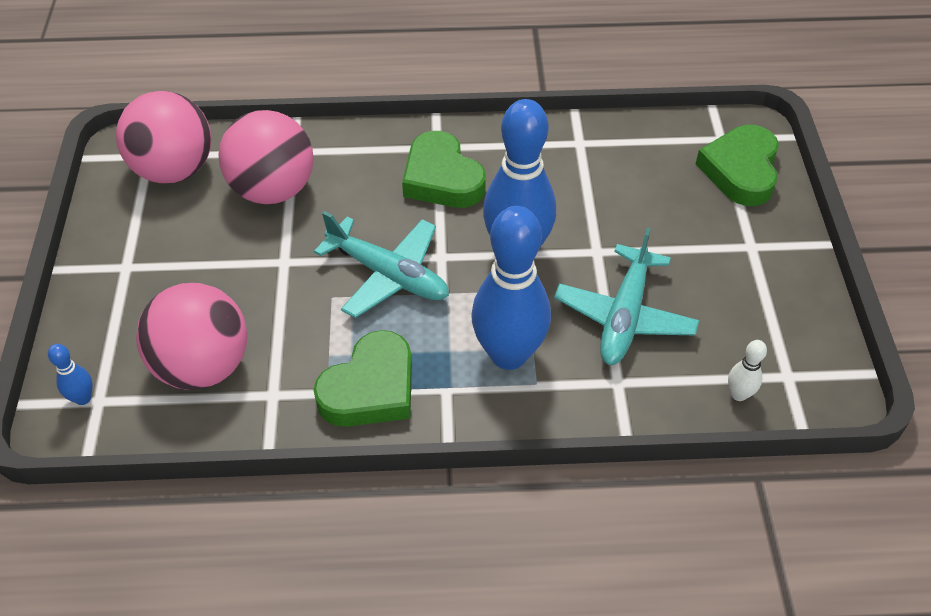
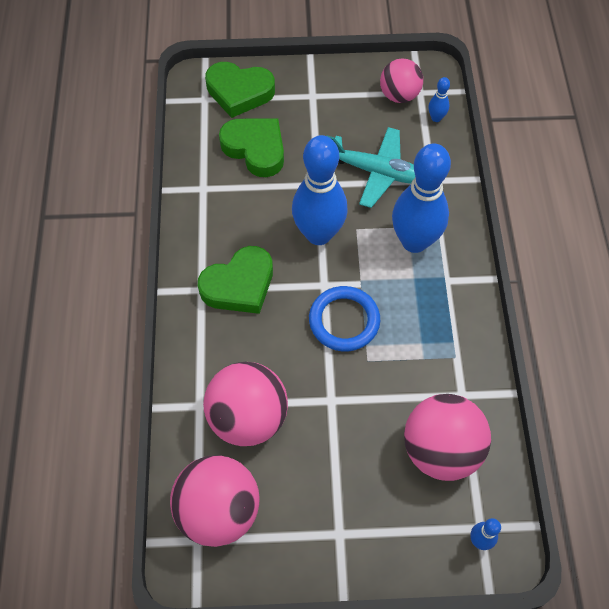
camera: 90 degrees left, 10 degrees up
green heart [313,330,412,427] -> green heart moved to [219,119,284,177]
turquoise plane [314,211,449,318] -> blue ring [309,286,380,351]
white bowling pin [728,340,767,401] -> blue bowling pin [428,77,450,122]
none -> pink ball [380,59,423,103]

